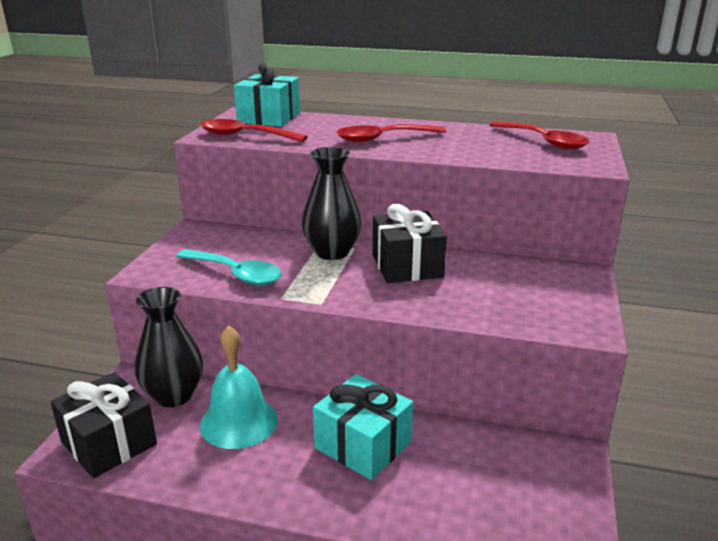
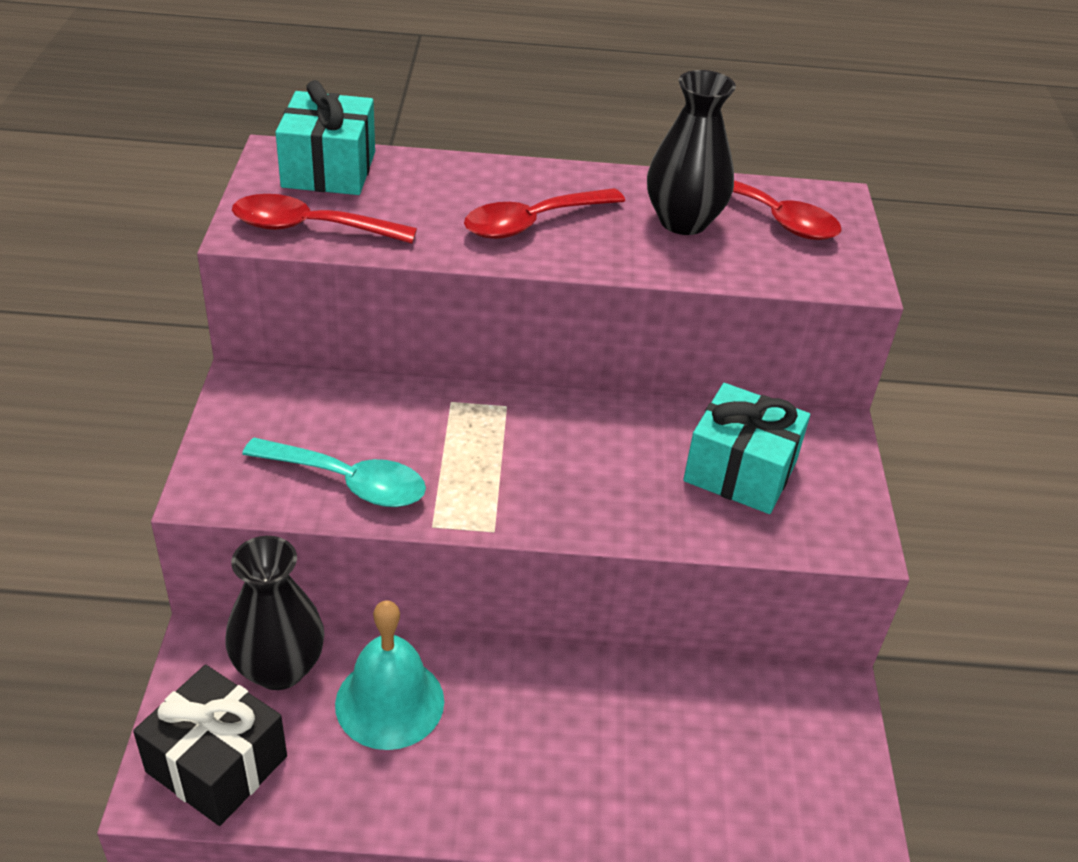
camera: 15 degrees left, 15 degrees up
black vase [302,147,362,260] -> black vase moved to [647,70,736,235]
turquoise gift [313,374,413,480] -> turquoise gift moved to [683,383,810,514]
black gift [373,204,447,283] -> none

